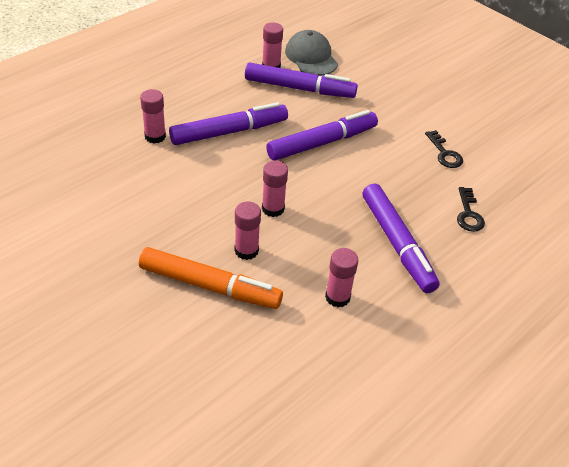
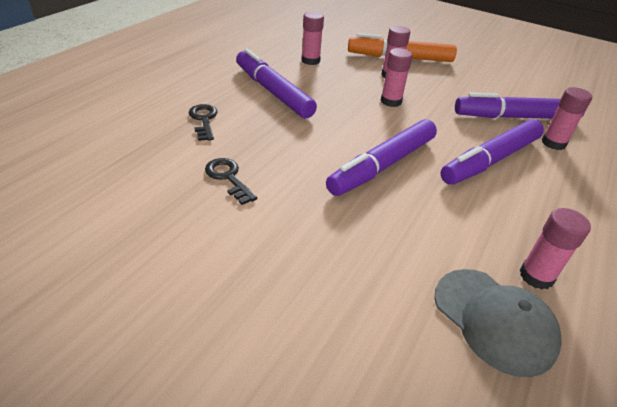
camera: 165 degrees right, 5 degrees down
purple marker [245,63,358,98] -> purple marker moved to [455,92,585,119]

